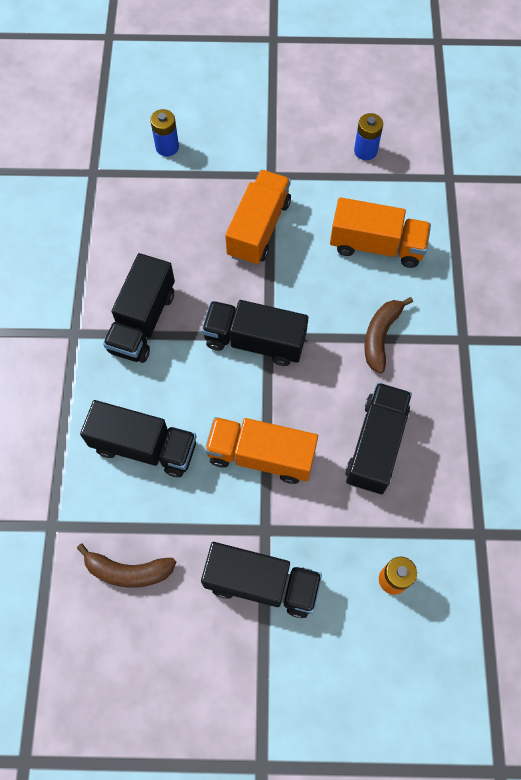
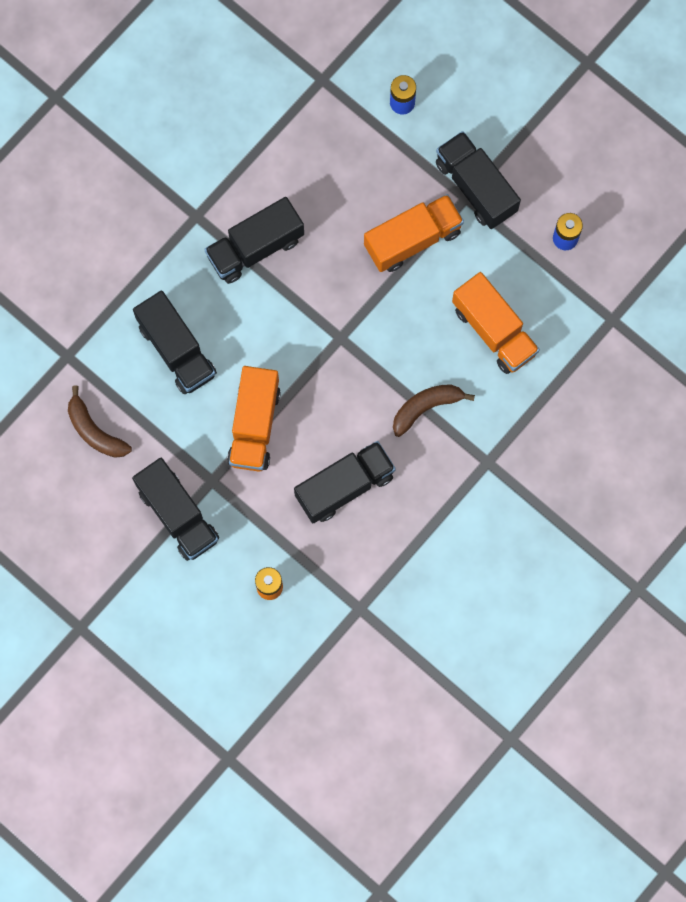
camera: 40 degrees right, 10 degrees up
black truck [202,300,308,366] -> black truck moved to [436,131,521,229]
orange truck [205,417,318,484] -> orange truck turned 135 degrees counterclockwise [227,366,281,472]

